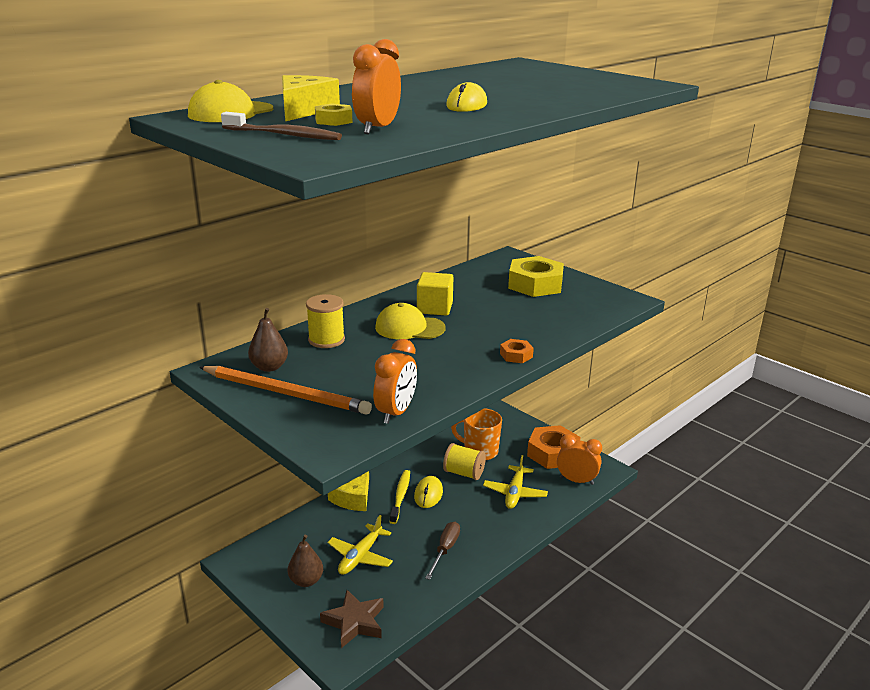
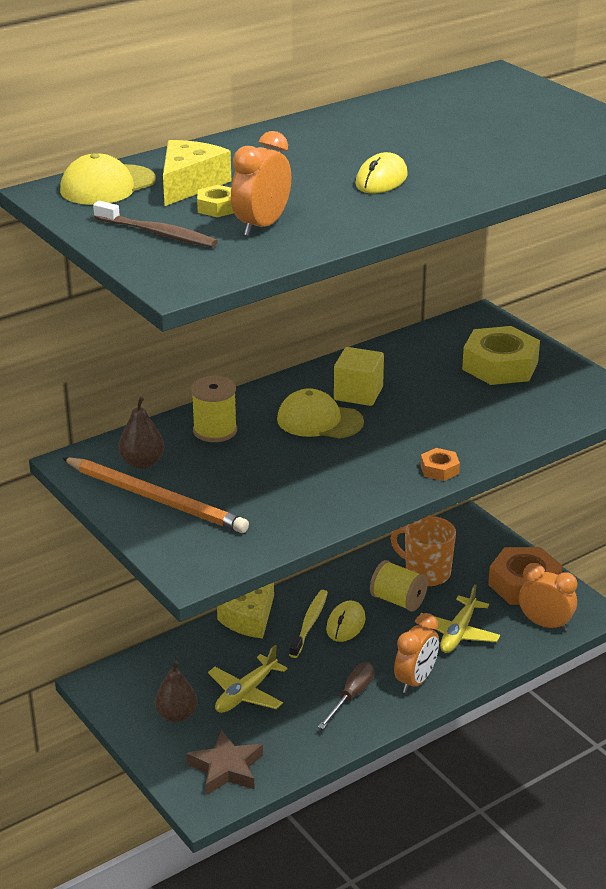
camera: 10 degrees right, 5 degrees up
orange clock [373,339,417,424] -> orange clock moved to [394,613,439,693]

